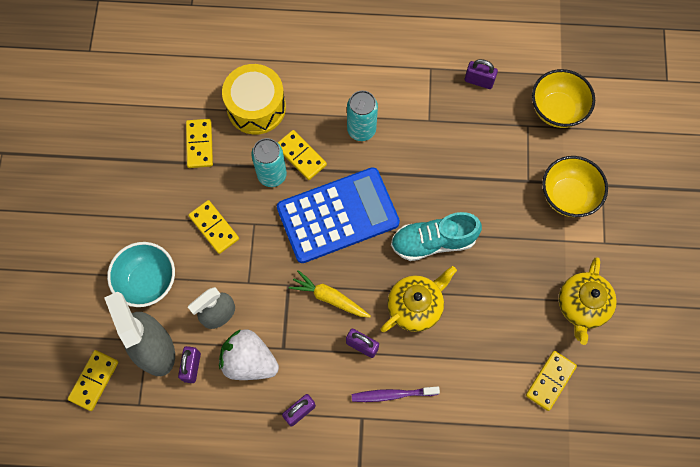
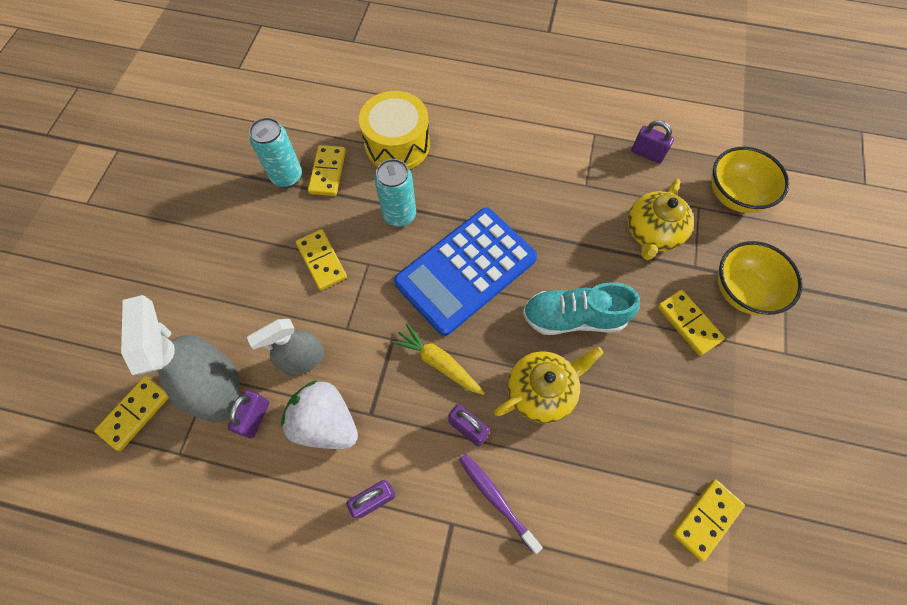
camera: 10 degrees right, 5 degrees down
turquoise bowl [107,242,175,307] -> none
blue calculator [277,167,400,263] -> blue calculator turned 150 degrees clockwise [394,208,537,336]
yellow domino [278,130,327,180] -> yellow domino moved to [657,290,725,356]
turquoise can [347,91,378,141] -> turquoise can moved to [249,117,302,187]
purple toothbrush [352,386,440,402] -> purple toothbrush turned 45 degrees clockwise [459,454,543,554]
yellow teapot [559,257,617,345] -> yellow teapot moved to [628,179,694,260]

